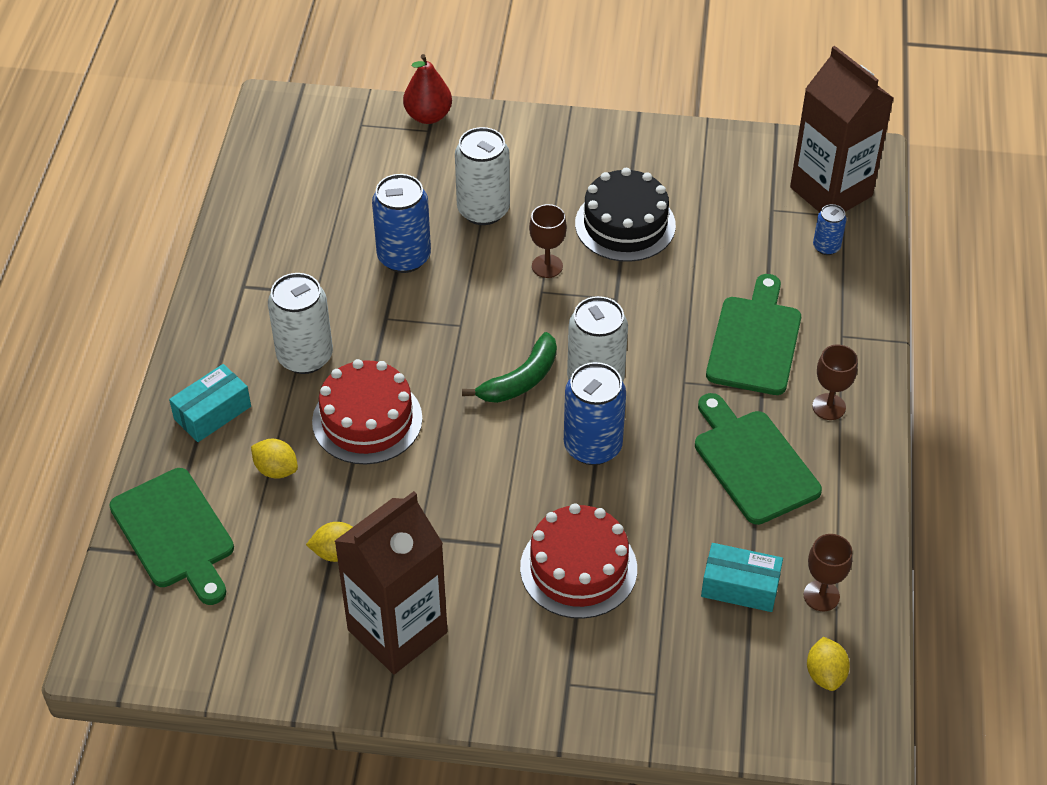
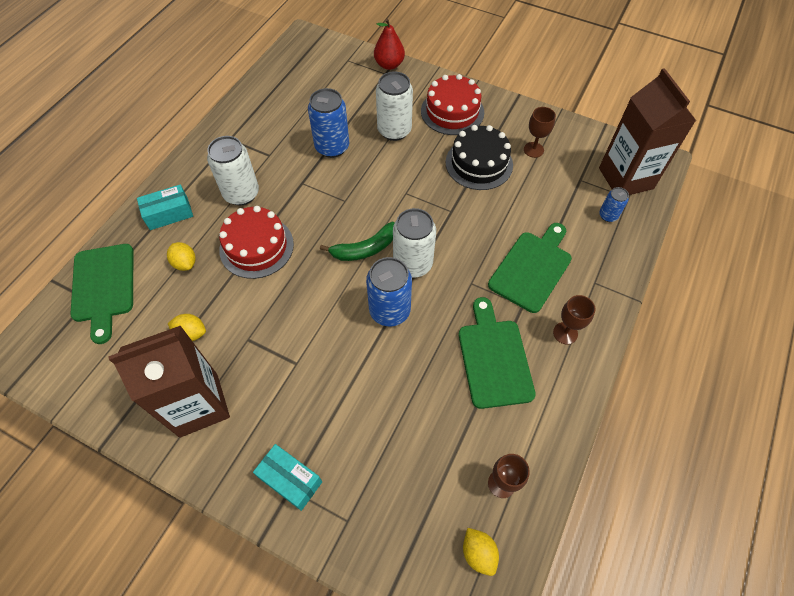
camera: 20 degrees right, 10 degrees up
red cake [520,503,637,619] -> red cake moved to [421,74,484,135]
brown goblet [529,204,567,278] -> brown goblet moved to [524,107,556,158]
turquoise box [701,543,783,612] -> turquoise box moved to [253,444,322,511]
yellow lemon [807,637,850,691] -> yellow lemon turned 45 degrees counterclockwise [463,528,499,576]

